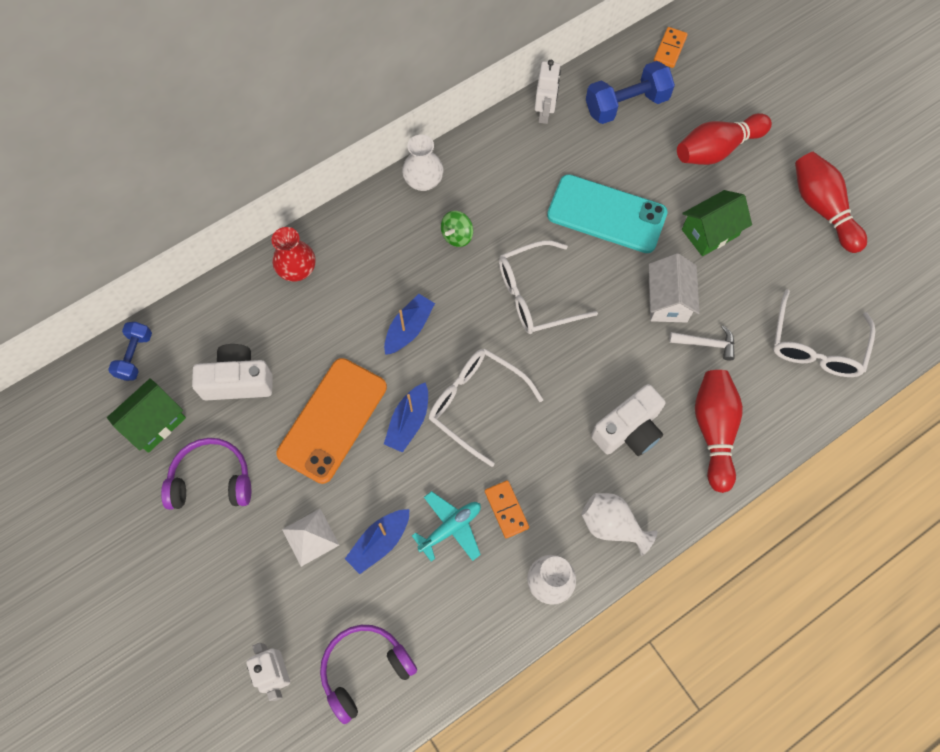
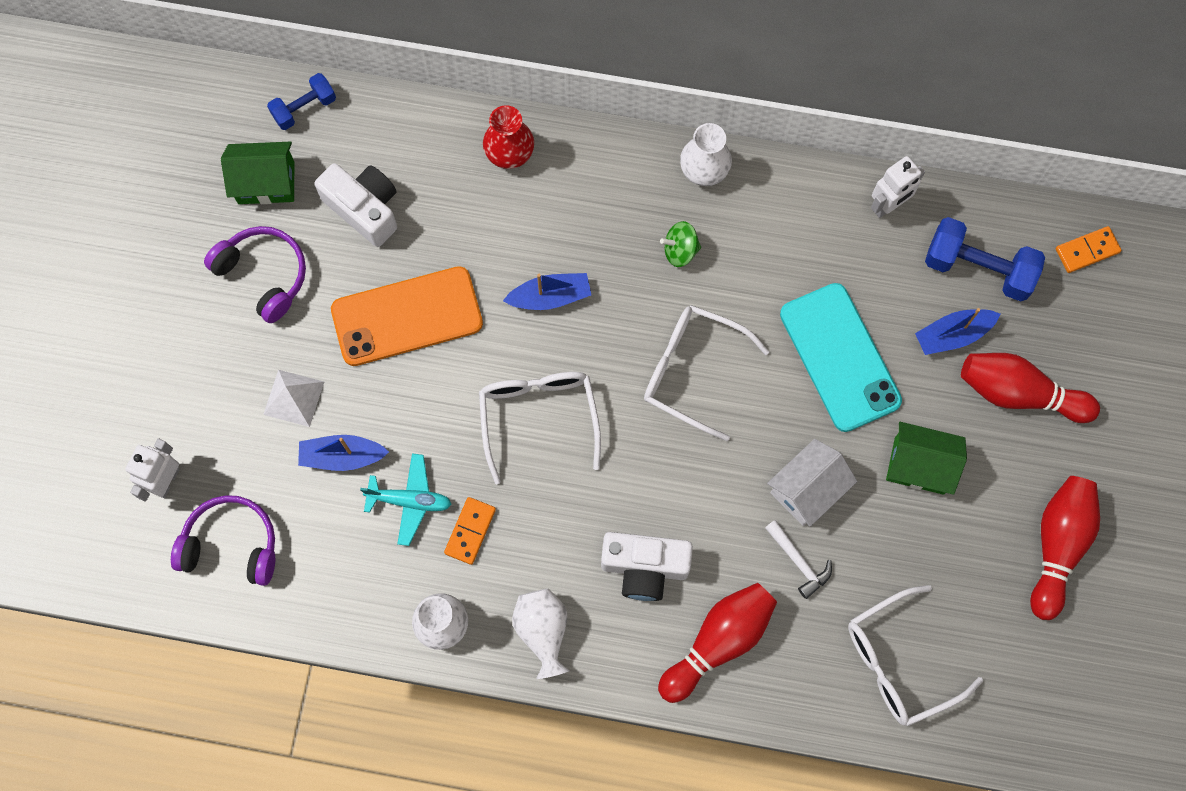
camera: 45 degrees right, 5 degrees up
blue boat [384,382,428,453] -> blue boat moved to [915,308,1000,355]

